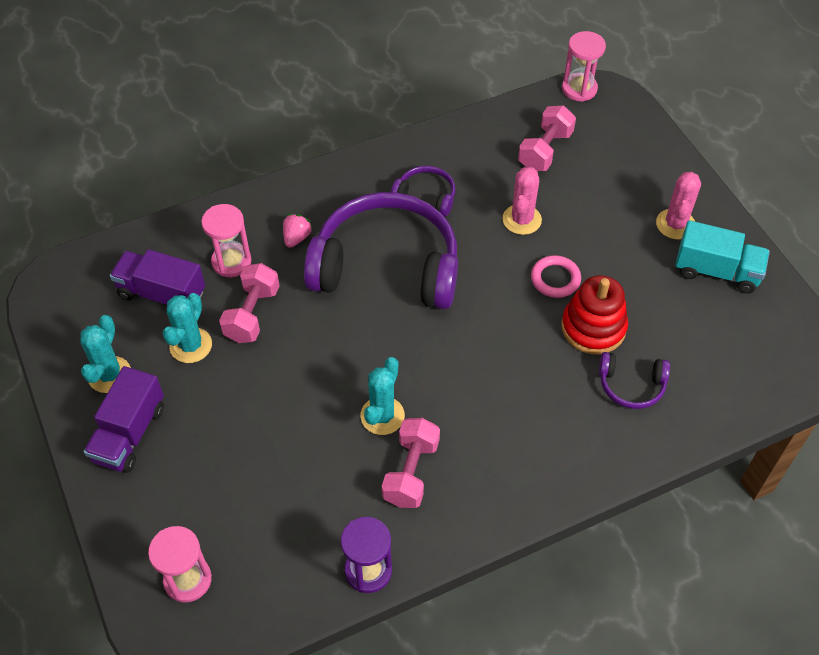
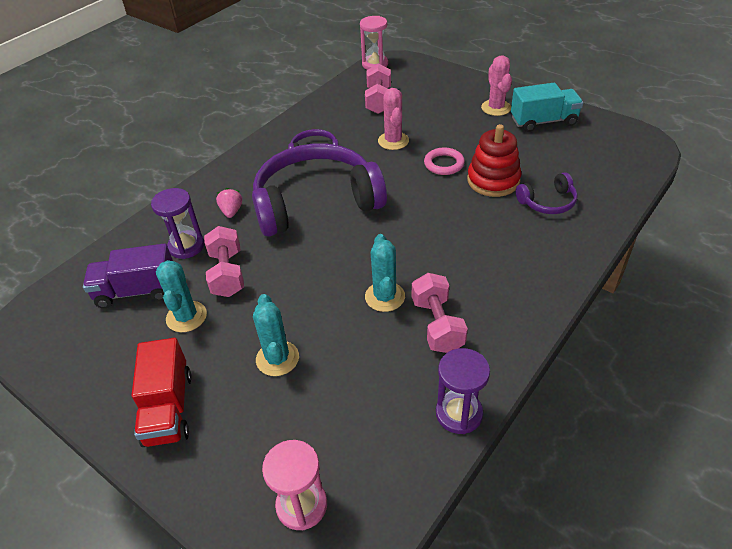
camera: 25 degrees left, 10 degrees down
turquoise cactus [80,315,131,393] -> turquoise cactus moved to [253,294,299,376]
purple truck [84,366,164,473] -> red truck [132,338,192,447]
pink hourglass [201,204,252,277] -> purple hourglass [151,188,204,259]

